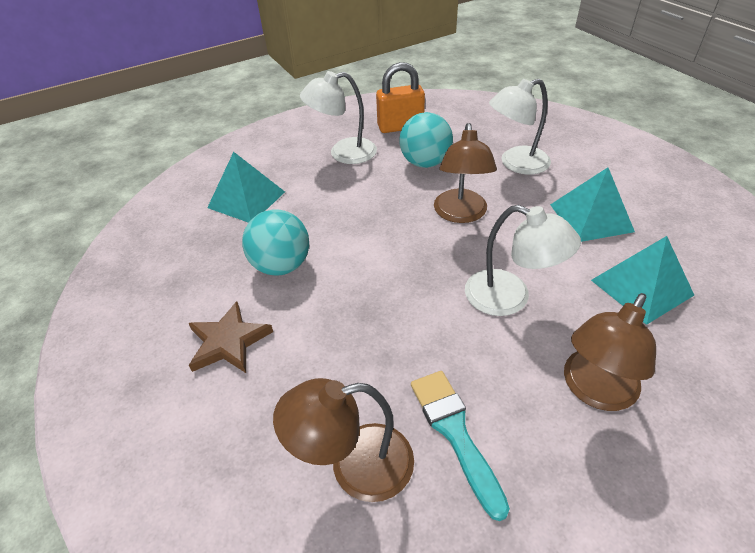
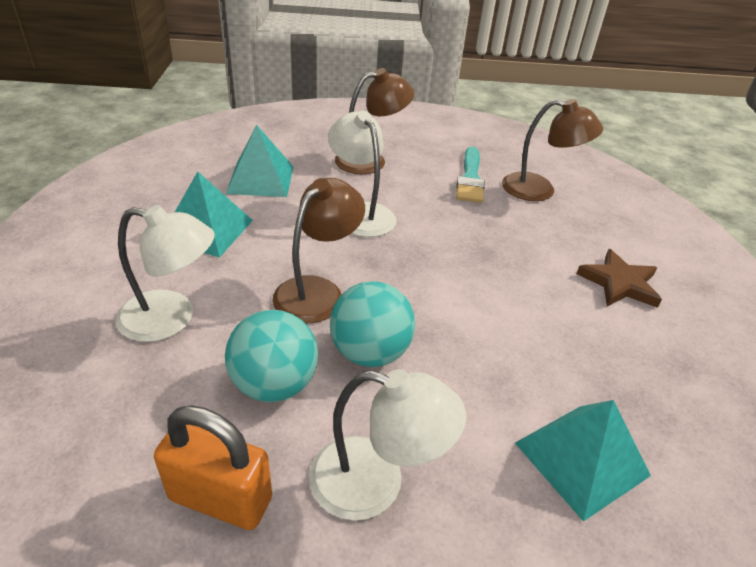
camera: 155 degrees left, 5 degrees down
turquoise ball [242,209,309,276] -> turquoise ball moved to [330,281,415,367]

